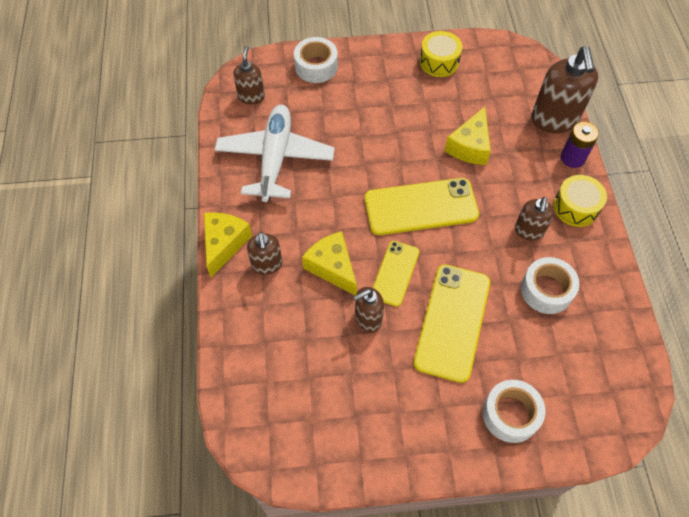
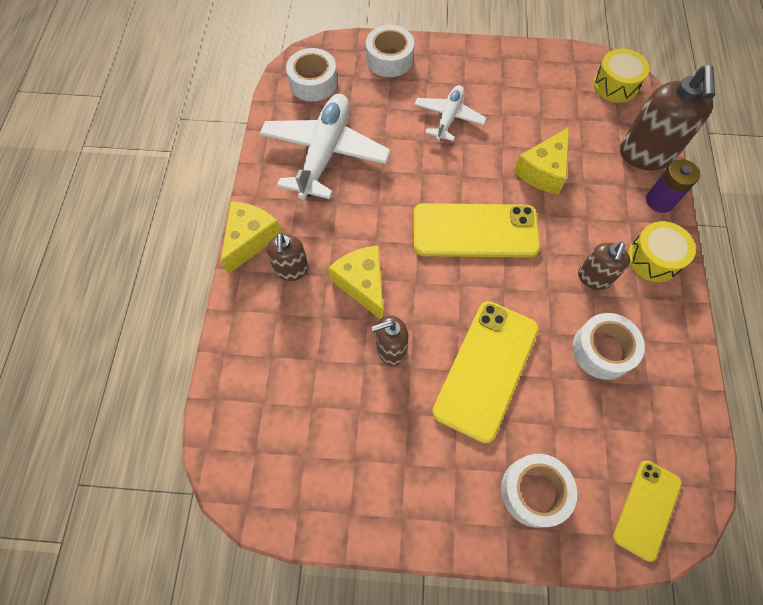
camera: 10 degrees right, 5 degrees up
brown soap dispenser [233,46,265,105] -> white tape [286,48,337,101]
yellow phone [373,241,419,307] -> yellow phone moved to [613,460,682,562]
yellow drum [420,31,462,77] -> yellow drum moved to [593,48,650,103]
none -> white plane [414,85,487,141]

